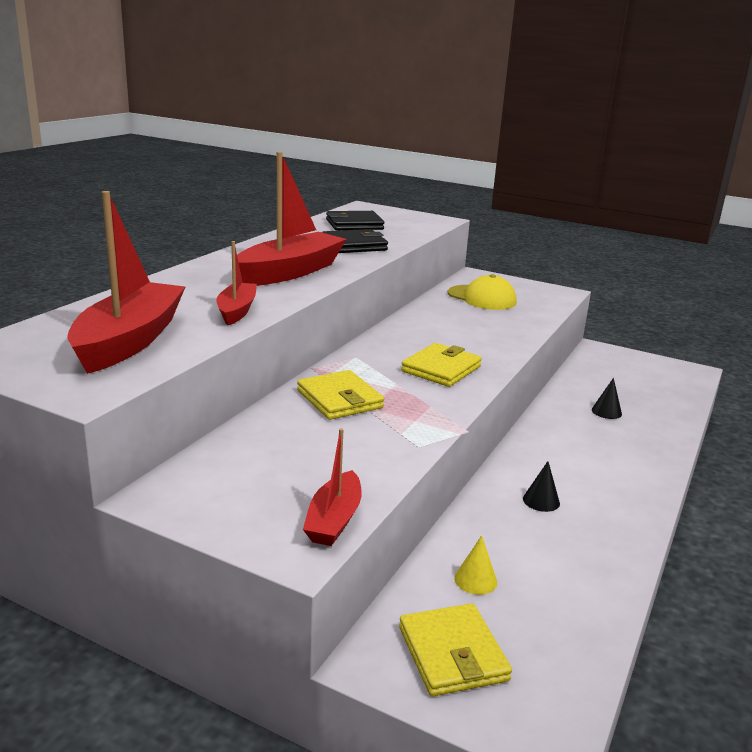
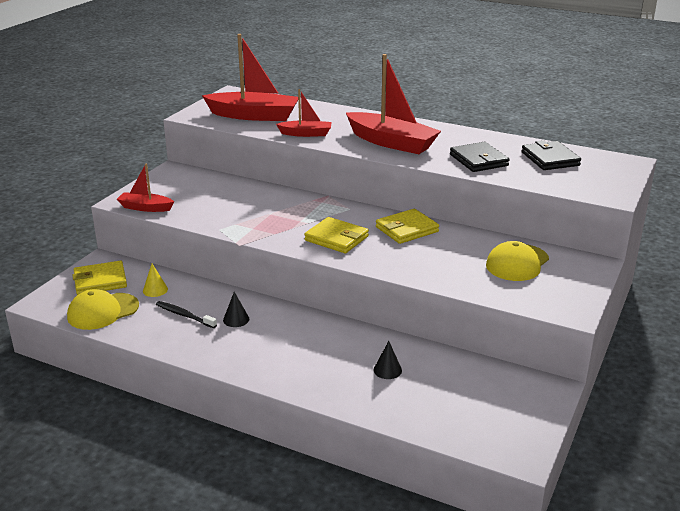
camera: 90 degrees right, 5 degrees up
yellow wallet [297,370,384,420] -> yellow wallet moved to [376,209,439,244]
none -> yellow cap [67,289,139,330]
none -> black toothbrush [156,301,217,328]

